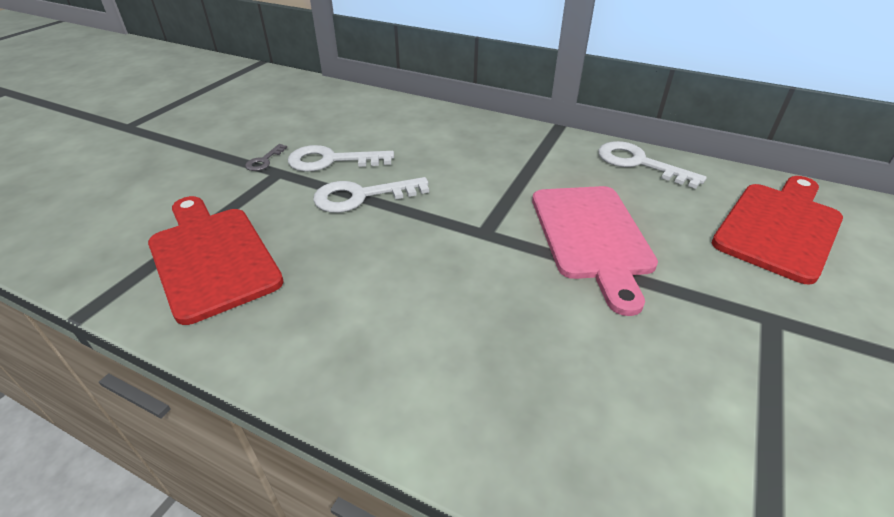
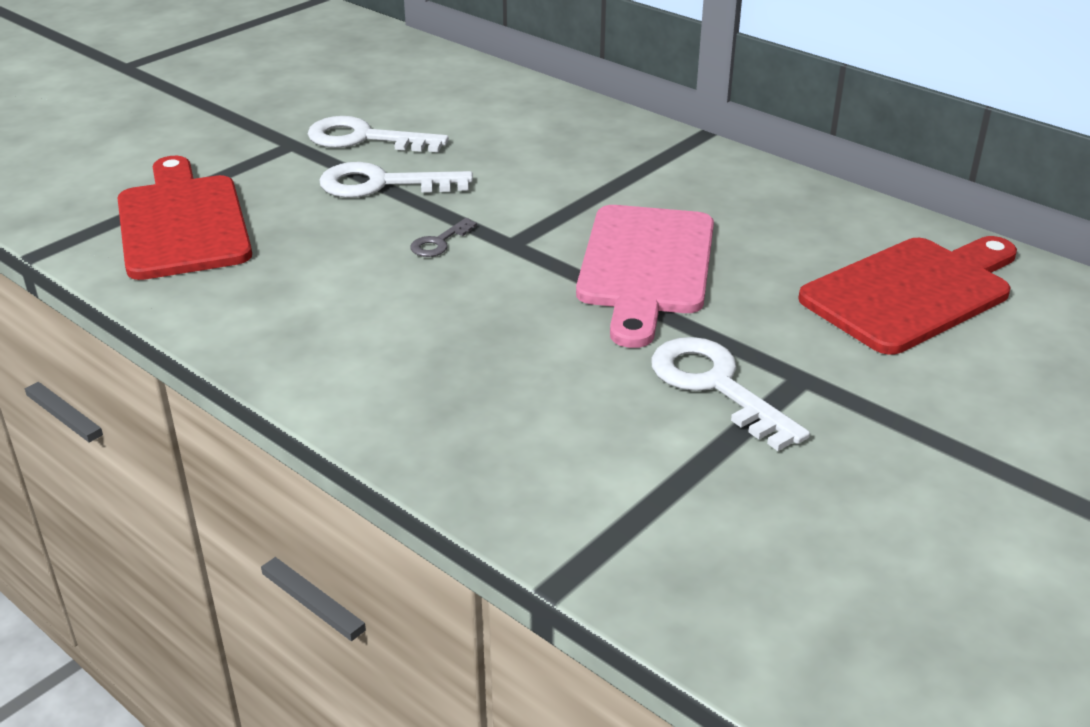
camera: 15 degrees right, 5 degrees down
grey key [245,144,287,171] -> grey key moved to [411,218,477,257]
white key [598,141,707,189] -> white key moved to [651,337,810,451]

